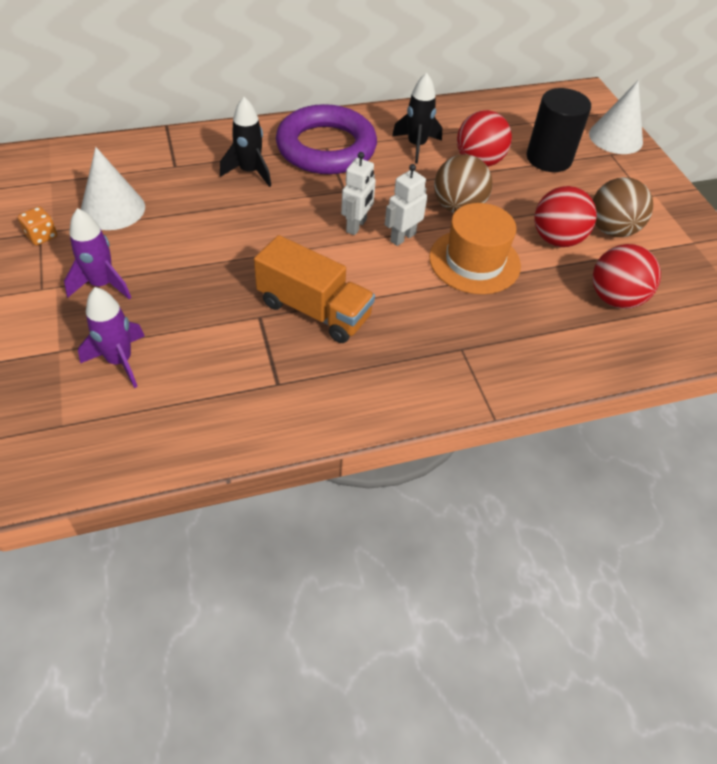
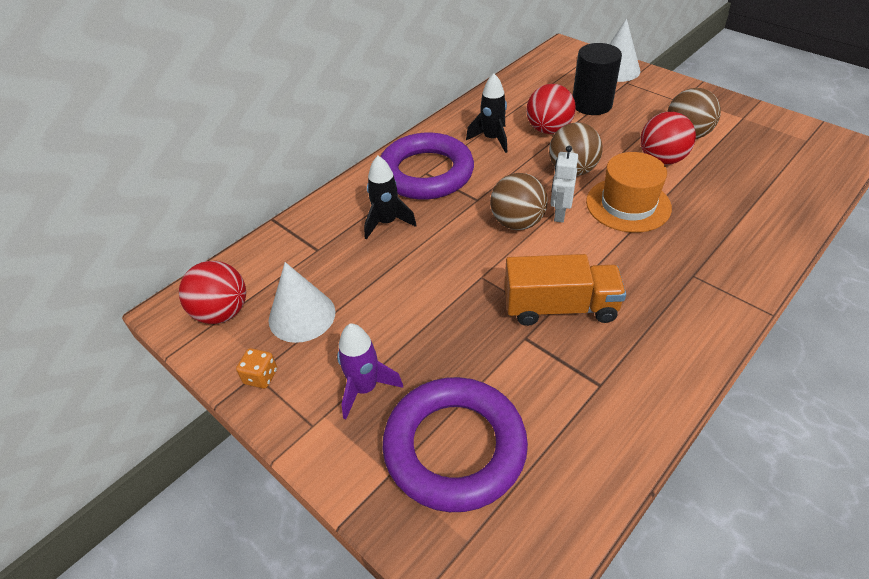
camera: 25 degrees left, 5 degrees down
purple rocket [78,287,145,388] -> purple ring [382,377,528,512]
white robot [341,152,376,235] -> brown ball [490,173,548,230]
red ball [593,244,661,309] -> red ball moved to [179,261,246,324]

